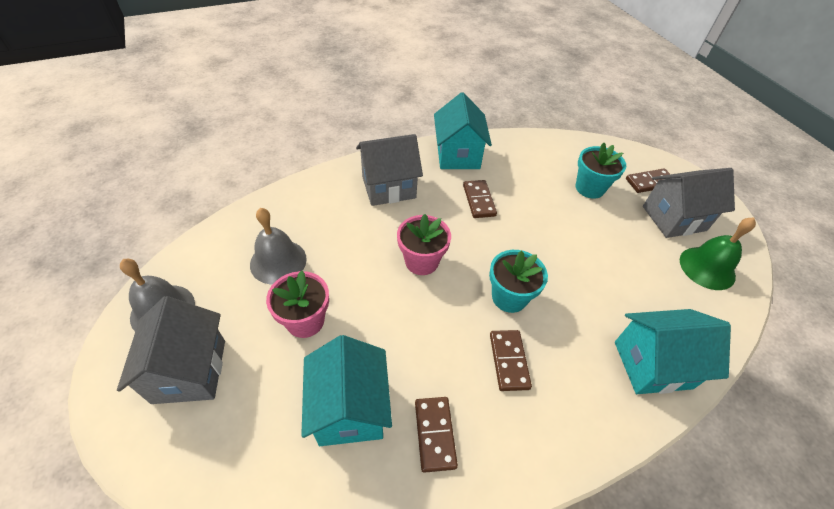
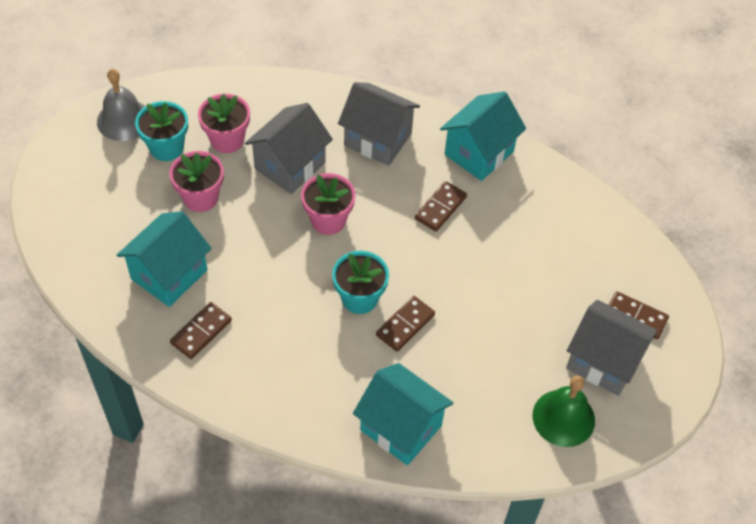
camera: 45 degrees right, 5 degrees up
grey house [117,296,225,404] -> grey house moved to [245,103,333,194]
grey bell [250,208,307,284] -> pink flower pot [198,94,250,153]
brown domino [490,330,532,391] -> brown domino moved to [376,296,435,352]
turquoise flower pot [576,142,626,199] -> turquoise flower pot moved to [135,101,188,161]

